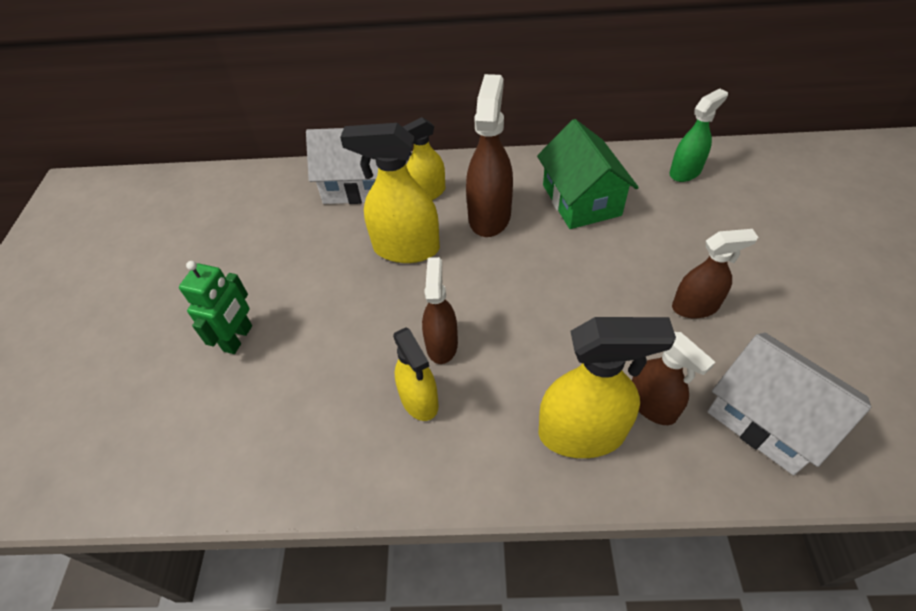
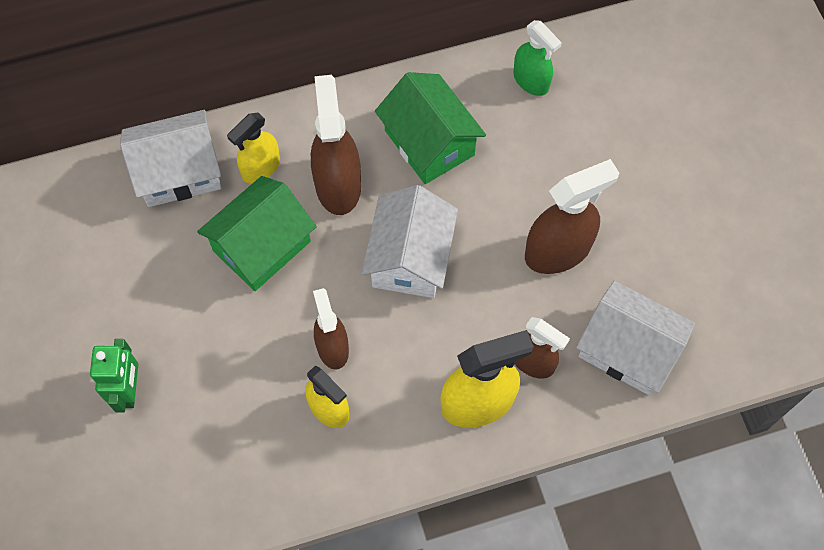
camera: 20 degrees left, 15 degrees up
yellow spray bottle [340,123,440,263] -> green house [197,176,317,291]
green spray bottle [669,89,728,182] -> green spray bottle turned 105 degrees clockwise [513,20,562,96]
brown spray bottle [672,229,758,318] -> brown spray bottle [525,159,619,274], size x1.56
none -> white house [361,185,458,298]

